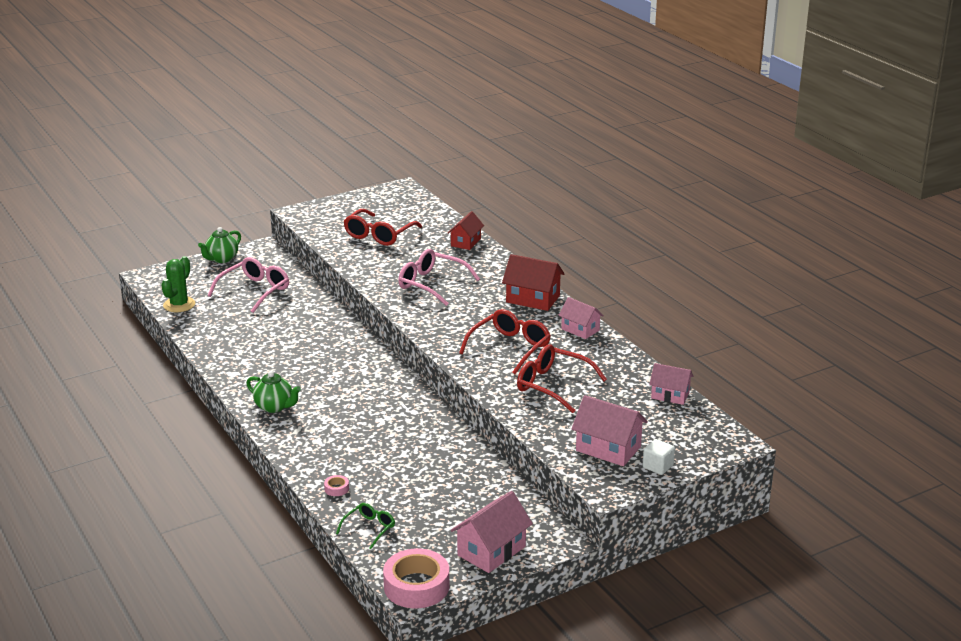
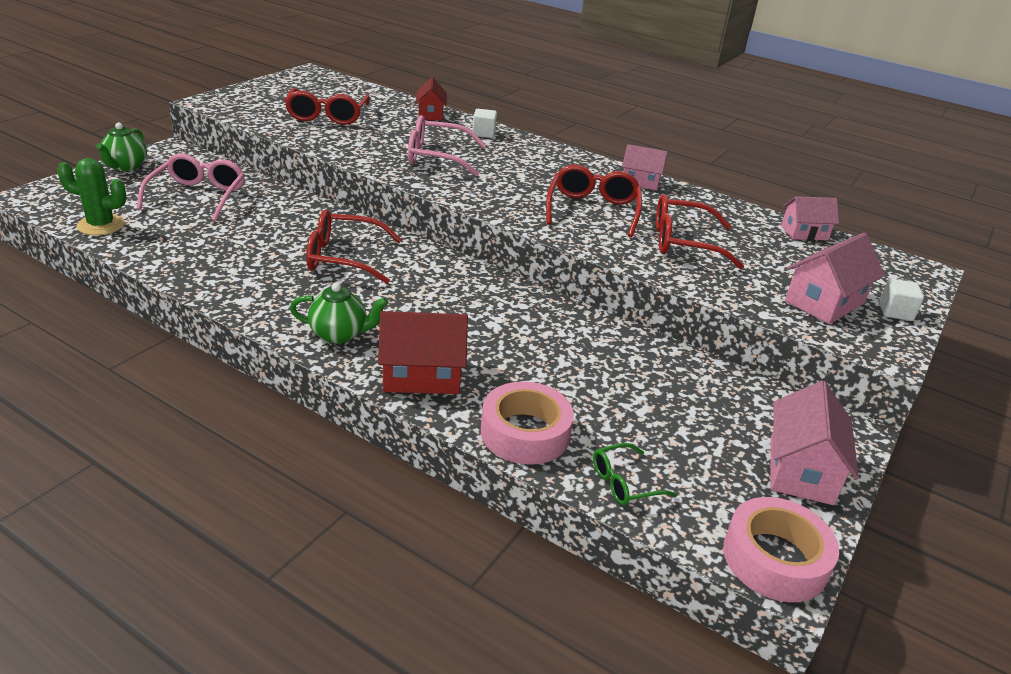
camera: 30 degrees left, 5 degrees up
green cactus [161,256,195,312] -> green cactus turned 75 degrees counterclockwise [57,158,126,235]
pink tape [324,475,349,496] -> pink tape [481,382,574,465], size x2.44
green glasses [336,503,395,549] -> green glasses turned 120 degrees counterclockwise [593,443,677,506]
red house [502,254,565,311] -> red house moved to [378,311,468,394]
pink house [571,395,648,466] -> pink house turned 45 degrees counterclockwise [785,233,885,324]
none -> red glasses [306,210,402,284]
none -> white cube [472,109,497,138]

